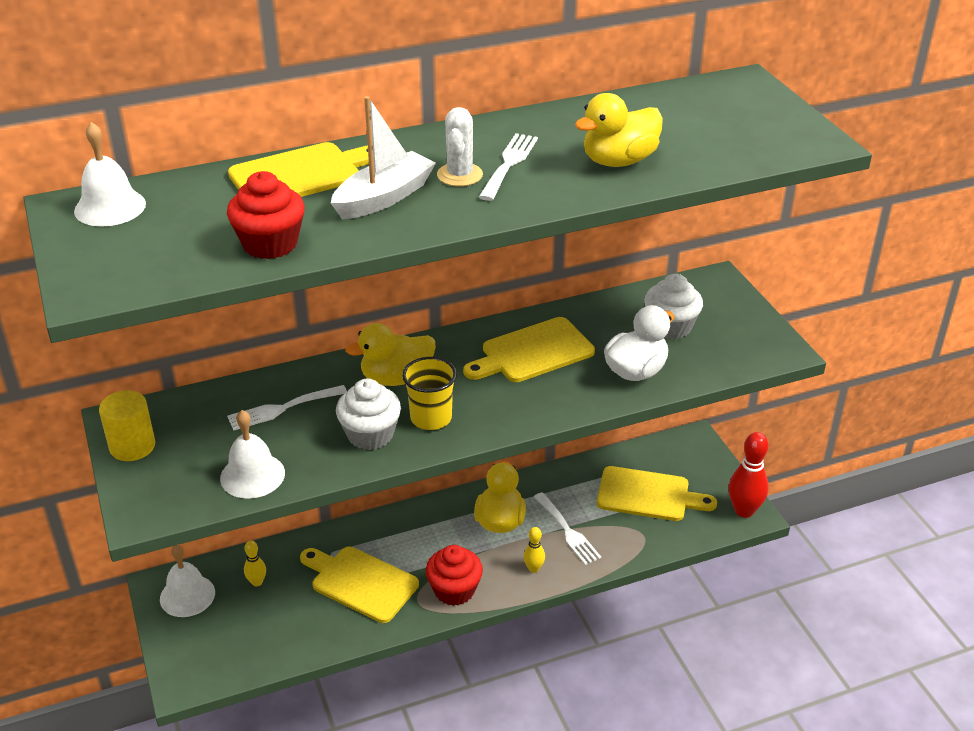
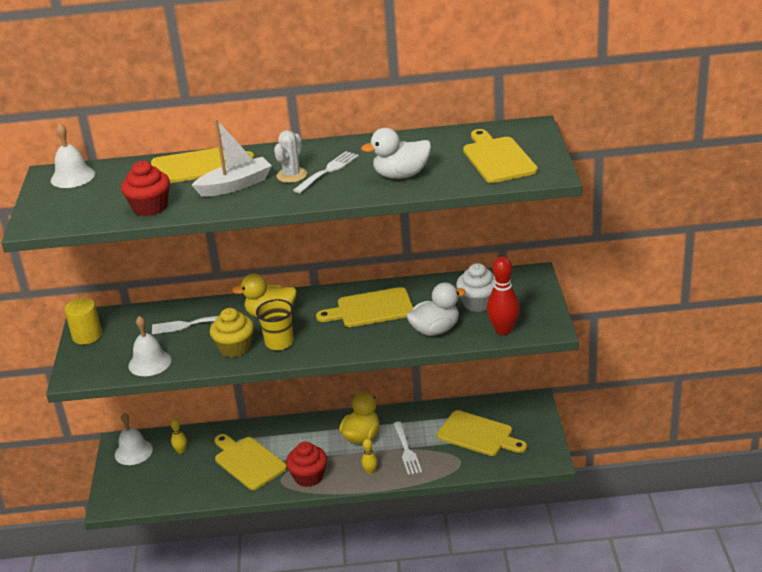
camera: 20 degrees right, 5 degrees down
white cupcake [336,378,401,450] -> yellow cupcake [210,308,254,357]
yellow duck [575,93,663,167] -> white duck [361,128,431,179]
red bowling pin [728,432,769,518] -> red bowling pin moved to [487,256,520,335]
none -> yellow cutting board [463,129,538,183]

